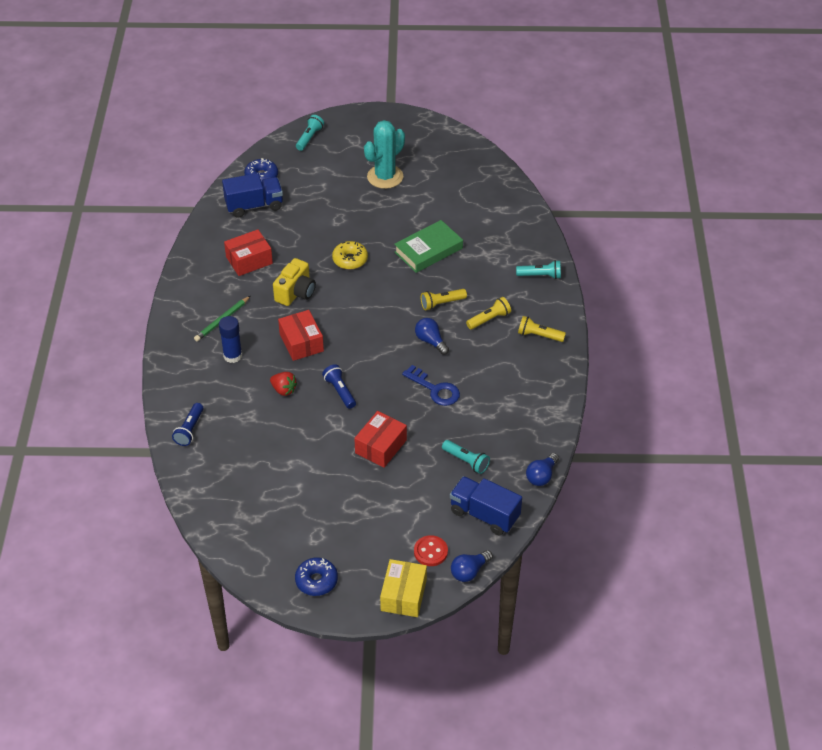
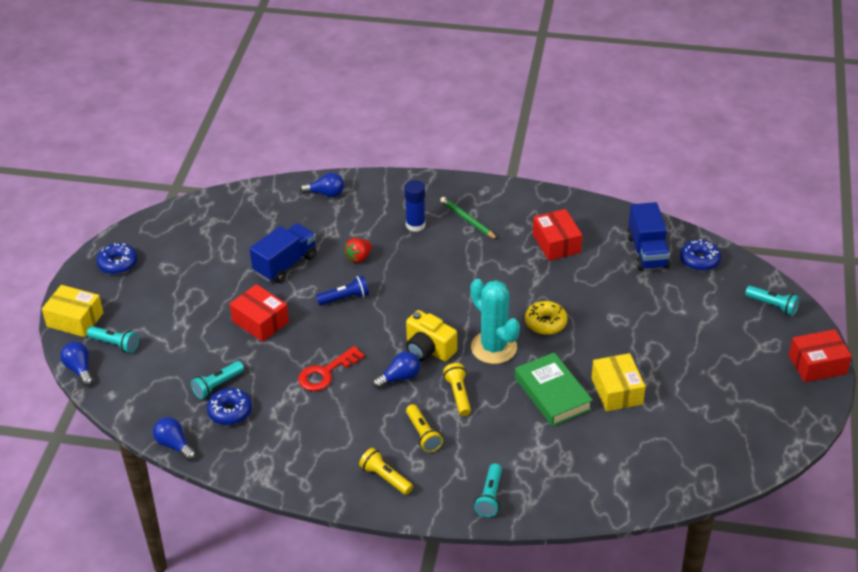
camera: 100 degrees right, 5 degrees down
blue flashlight [172,403,204,446] -> blue light bulb [300,172,344,197]
yellow camera [273,258,316,306] -> yellow camera moved to [406,310,457,361]
red box [278,310,324,361] -> red box moved to [789,329,852,382]
turquoise cactus [364,120,405,189] -> turquoise cactus moved to [470,279,520,364]
blue key [402,365,460,406] -> red key [298,346,365,391]
red button [414,535,448,566] -> turquoise flashlight [87,326,139,353]
blue truck [450,476,522,535] -> blue truck moved to [250,223,316,283]
yellow flashlight [518,316,566,342] -> yellow flashlight turned 75 degrees counterclockwise [359,448,413,495]
none -> blue donut [207,388,252,425]
none -> yellow box [591,353,646,412]

